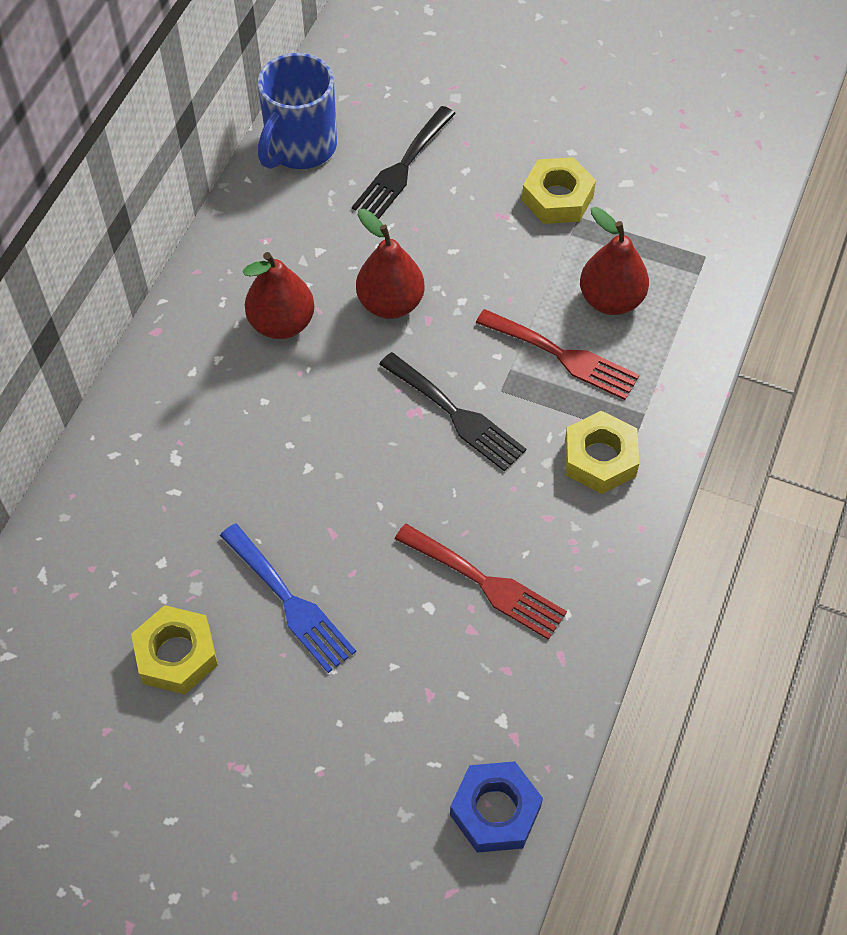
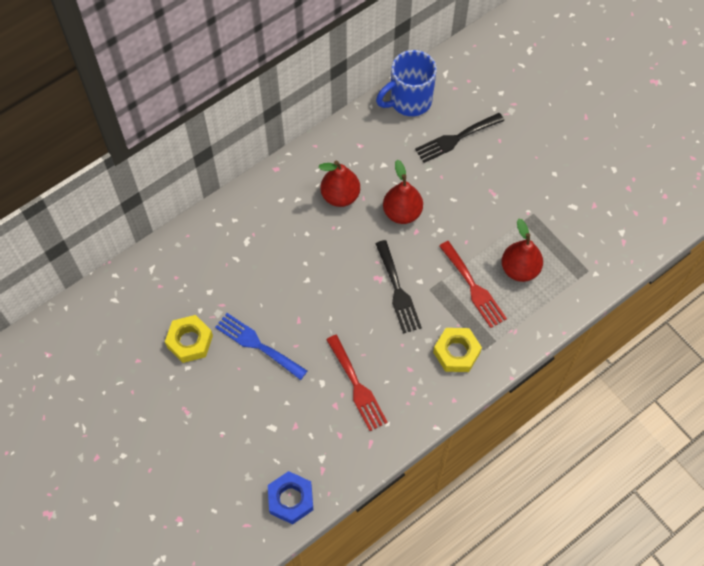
camera: 30 degrees right, 5 degrees up
blue fork [220,524,356,673] -> blue fork turned 135 degrees clockwise [215,313,307,380]
yellow nut [522,157,596,224] -> none

